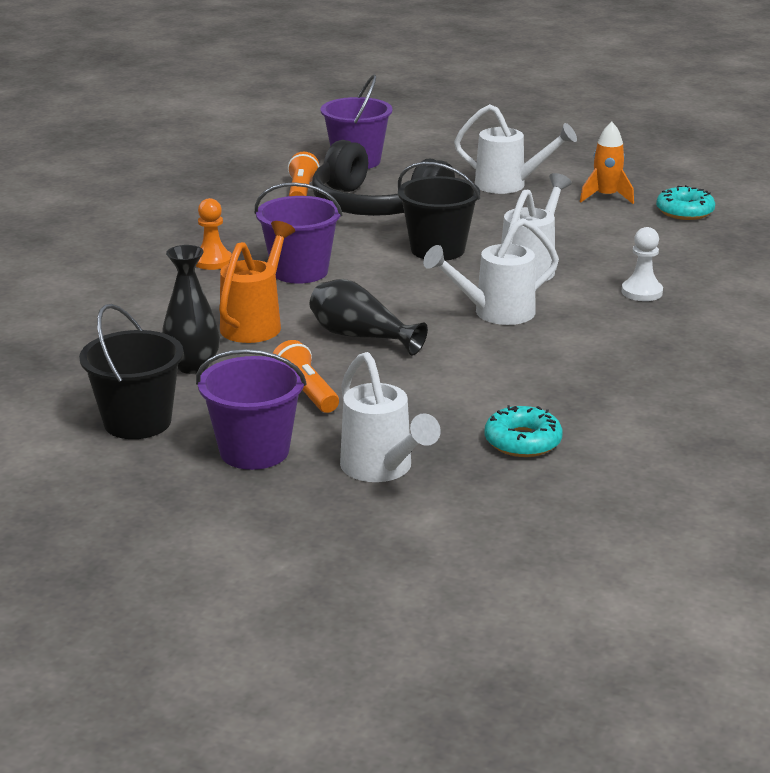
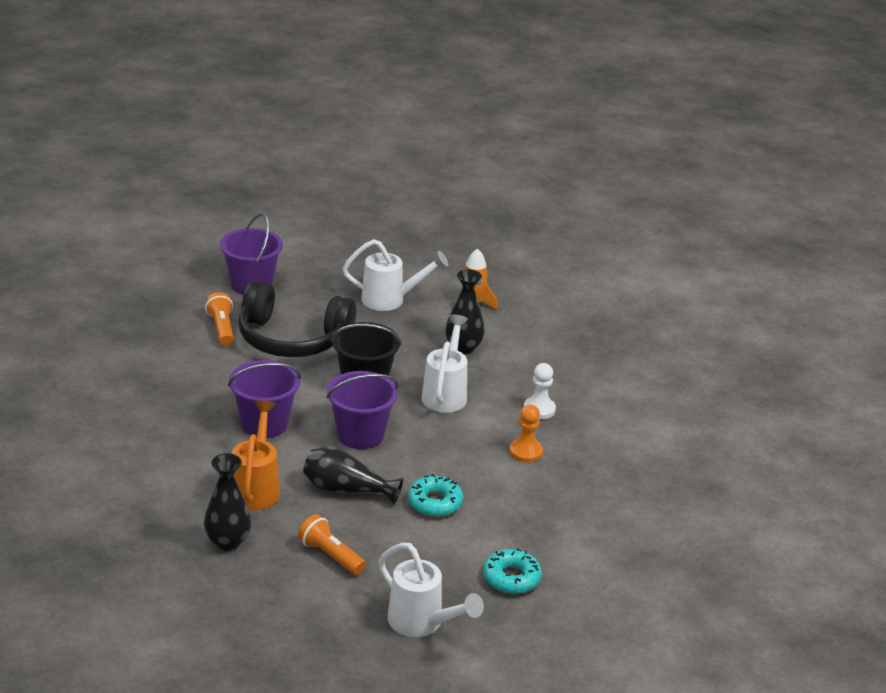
camera: 20 degrees left, 5 degrees up
black bucket [79,304,184,439] -> none
orange pawn [196,198,232,270] -> orange pawn moved to [509,404,543,463]
purple bucket [196,349,307,470] -> purple bucket moved to [326,371,399,449]
white watering can [423,218,559,325] -> none
turquoise donut [656,185,715,220] -> turquoise donut moved to [408,474,463,517]
none -> black vase [445,269,485,354]

